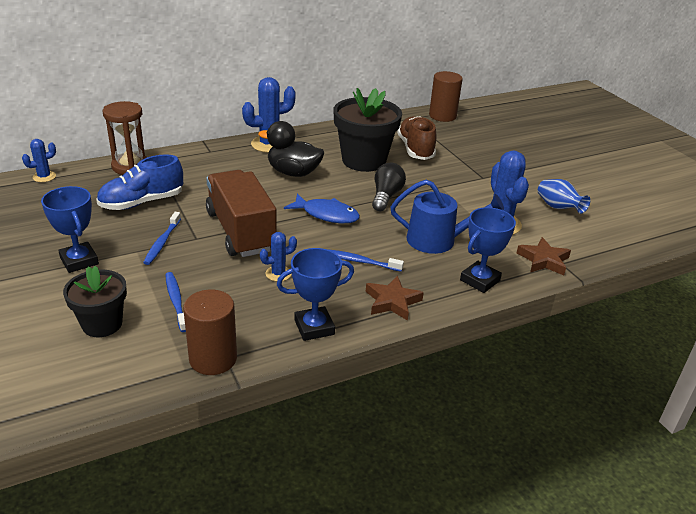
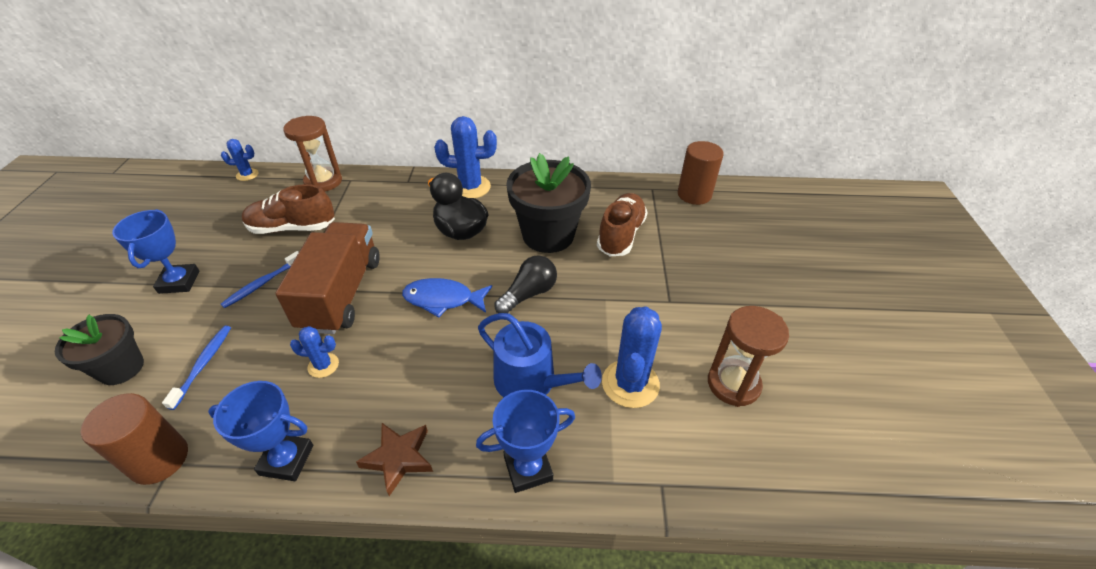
camera: 30 degrees right, 10 degrees up
blue shoe [96,154,183,210] -> brown shoe [242,184,335,234]
blue fish [284,193,360,223] -> blue fish turned 135 degrees clockwise [402,278,492,318]
blue toothbrush [327,249,404,272] -> none
brown star [517,237,571,275] -> none
blue vase [538,179,591,214] -> brown hourglass [708,306,789,407]

